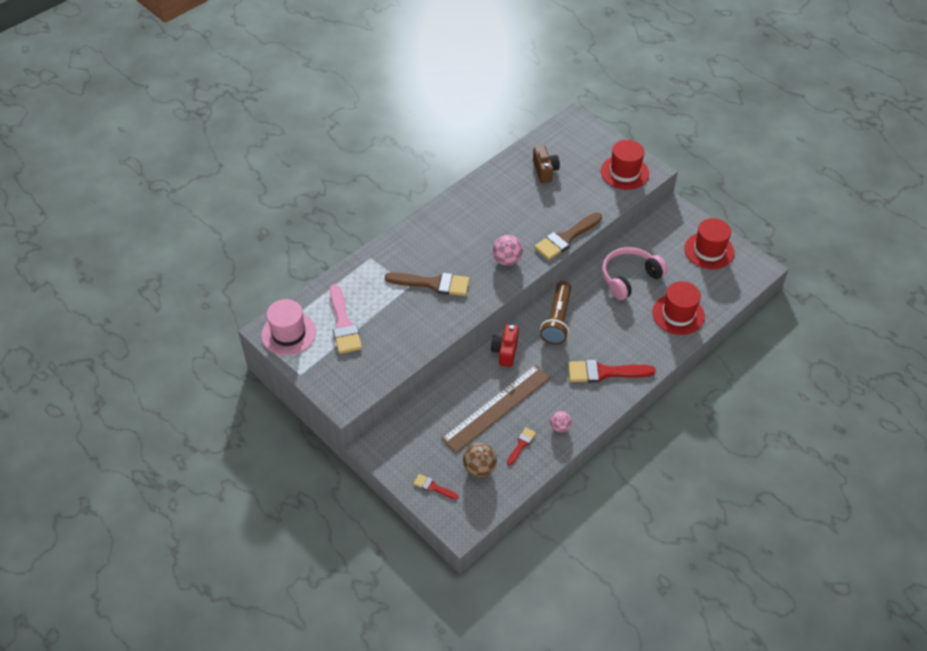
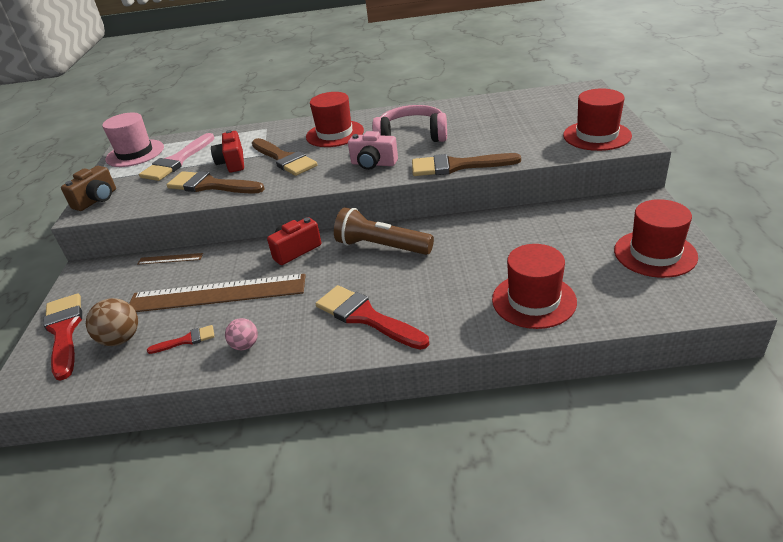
camera: 45 degrees right, 15 degrees down
red brush [414,474,459,500] -> red brush [43,294,82,381], size x1.98
pink ball [492,235,523,266] -> pink camera [348,131,398,170]
brown camera [533,145,560,183] -> brown camera moved to [61,166,116,211]
brown flashlight [540,281,571,345] -> brown flashlight turned 60 degrees clockwise [334,207,434,255]
pink headphones [602,247,667,300] -> pink headphones moved to [372,105,447,142]
none -> brown ruler [138,253,203,265]
none -> brown brush [167,171,265,194]
none -> red camera [211,130,244,172]
none -> red hat [306,92,364,147]

